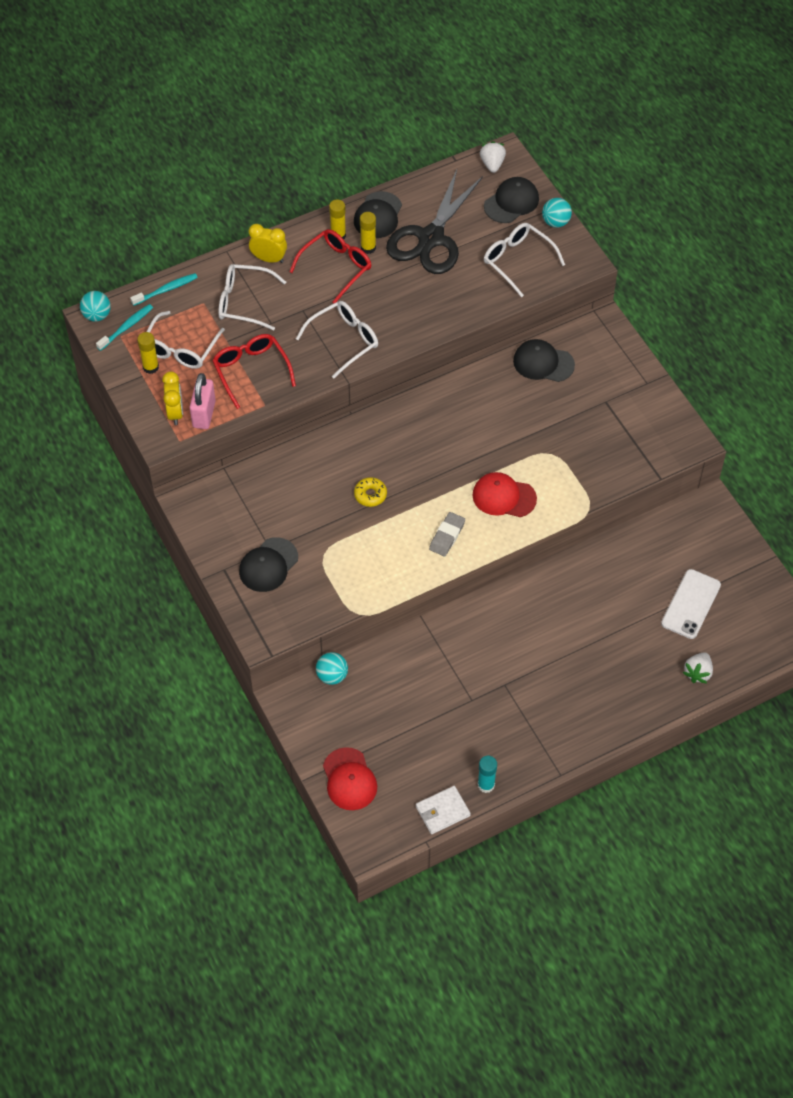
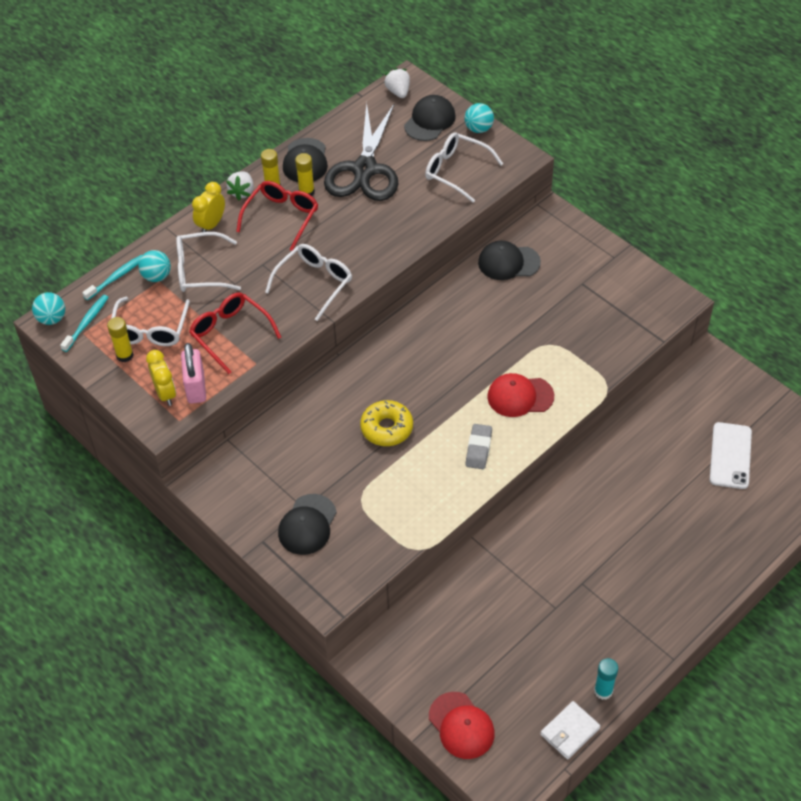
camera: 15 degrees left, 5 degrees down
yellow clock [249,224,287,263] -> yellow clock turned 60 degrees counterclockwise [192,182,225,232]
turquoise ball [316,652,348,685] -> turquoise ball moved to [138,250,171,282]
yellow donut [354,477,387,507] -> yellow donut [360,400,413,446], size x1.53
white strawberry [683,652,713,684] -> white strawberry moved to [226,171,254,201]

